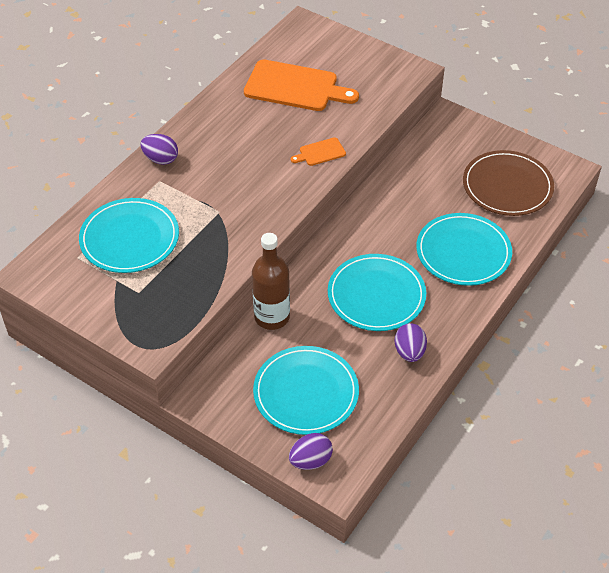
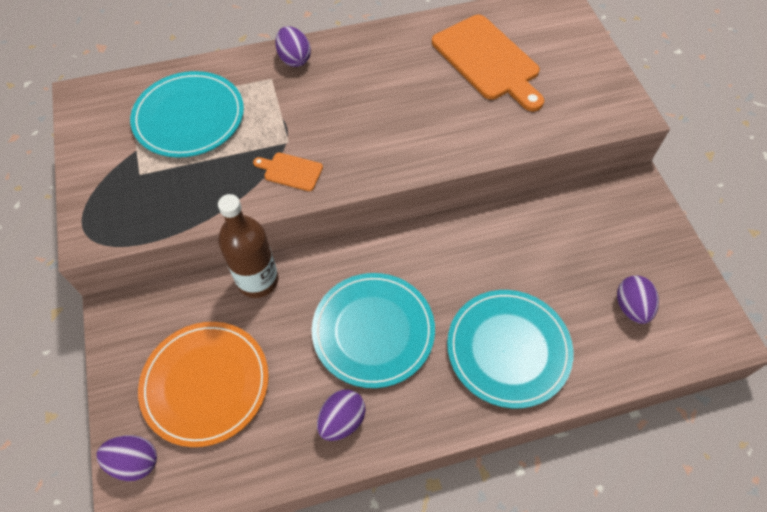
camera: 40 degrees right, 10 degrees up
turquoise plate [253,346,359,435] -> orange plate [138,322,269,447]
orange cutting board [291,137,346,166] -> orange cutting board moved to [253,153,323,191]
brown plate [463,150,554,216] -> purple egg [617,275,659,324]

